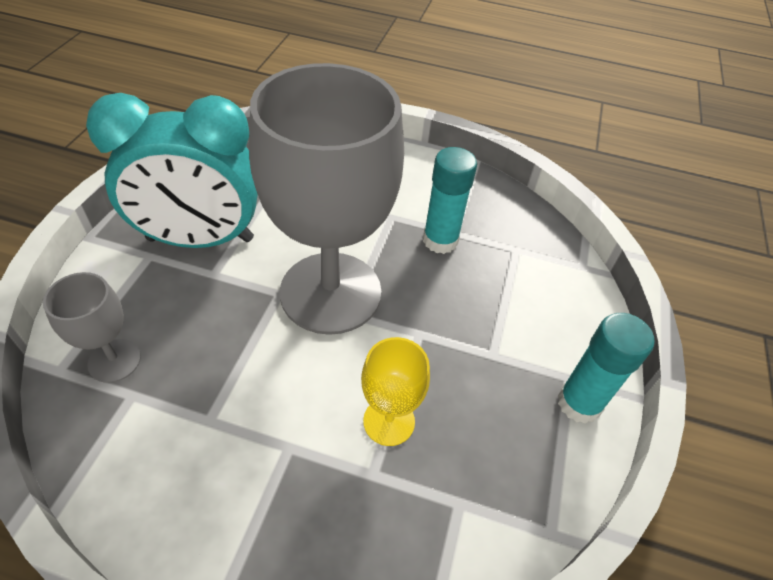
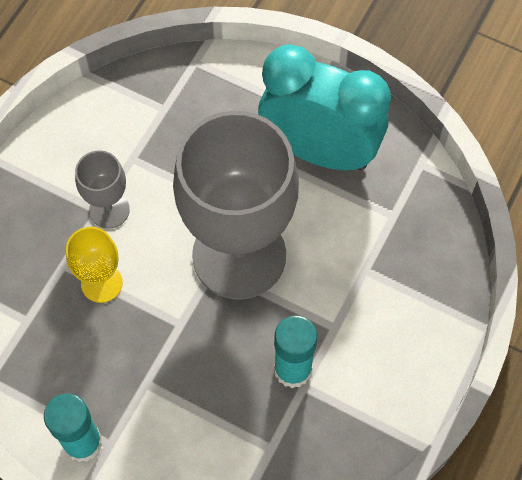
camera: 105 degrees right, 15 degrees up
grey goblet [43,272,141,383] -> grey goblet moved to [75,151,130,229]
turquoise clock [86,93,258,248] -> turquoise clock turned 105 degrees clockwise [258,44,391,170]

